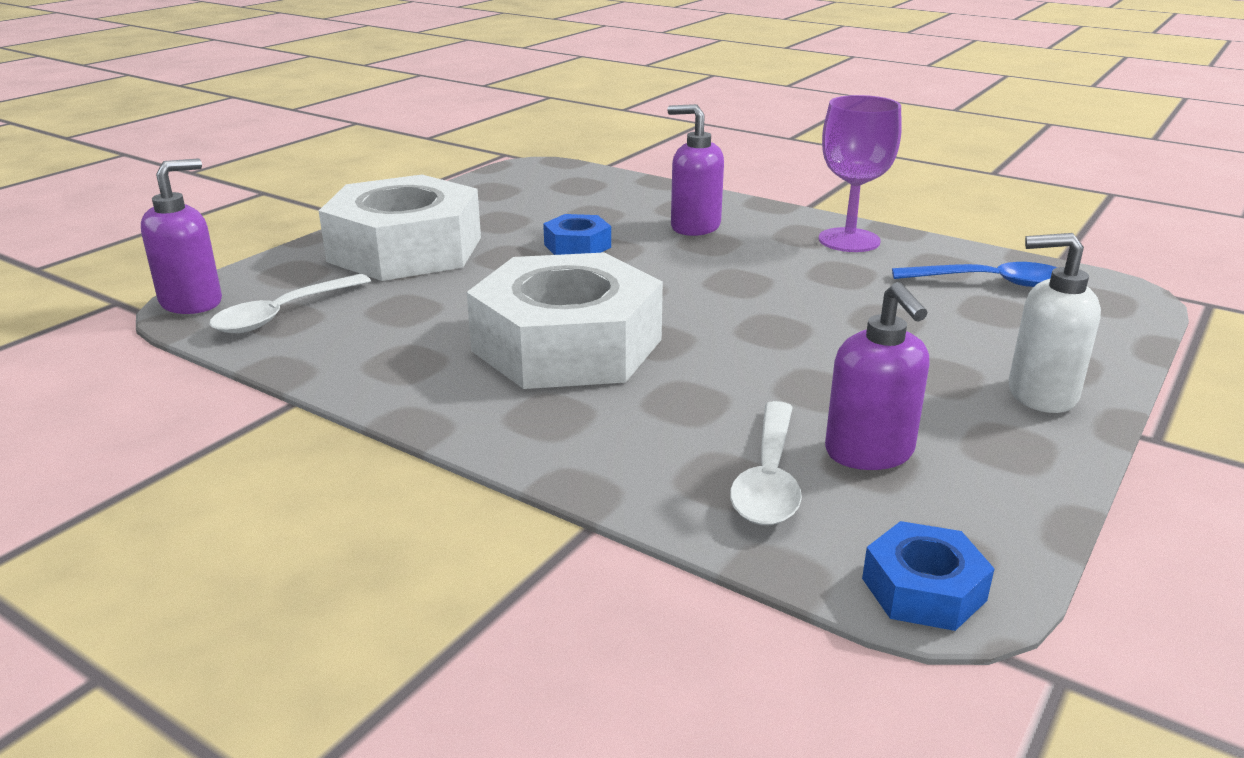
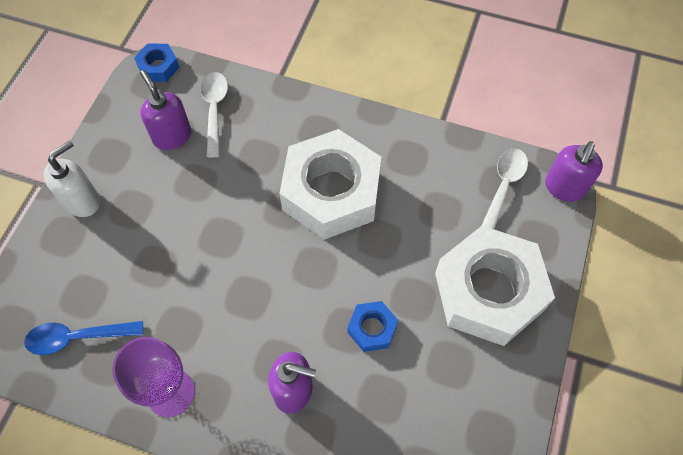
camera: 165 degrees right, 35 degrees up
white soap dispenser [1009,233,1101,413] -> white soap dispenser turned 45 degrees counterclockwise [44,140,100,217]

